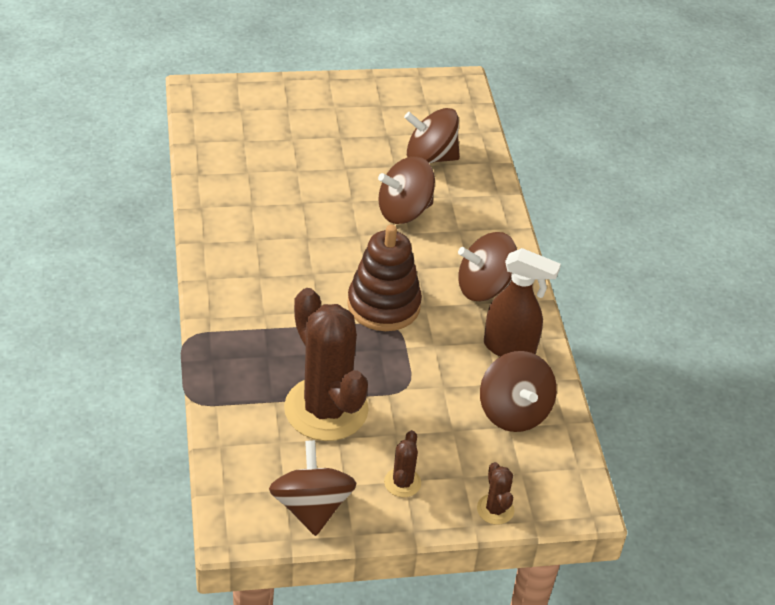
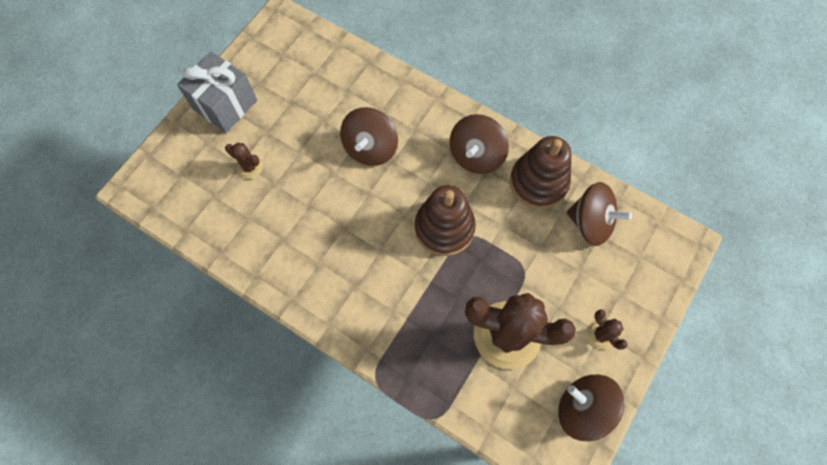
camera: 45 degrees left, 25 degrees up
brown spinning top [404,108,460,163] -> none
brown cactus [477,462,515,525] -> brown cactus moved to [225,143,263,179]
brown spray bottle [484,248,561,357] -> brown stacking toy [510,136,571,209]
none -> grey gift [177,51,257,133]

